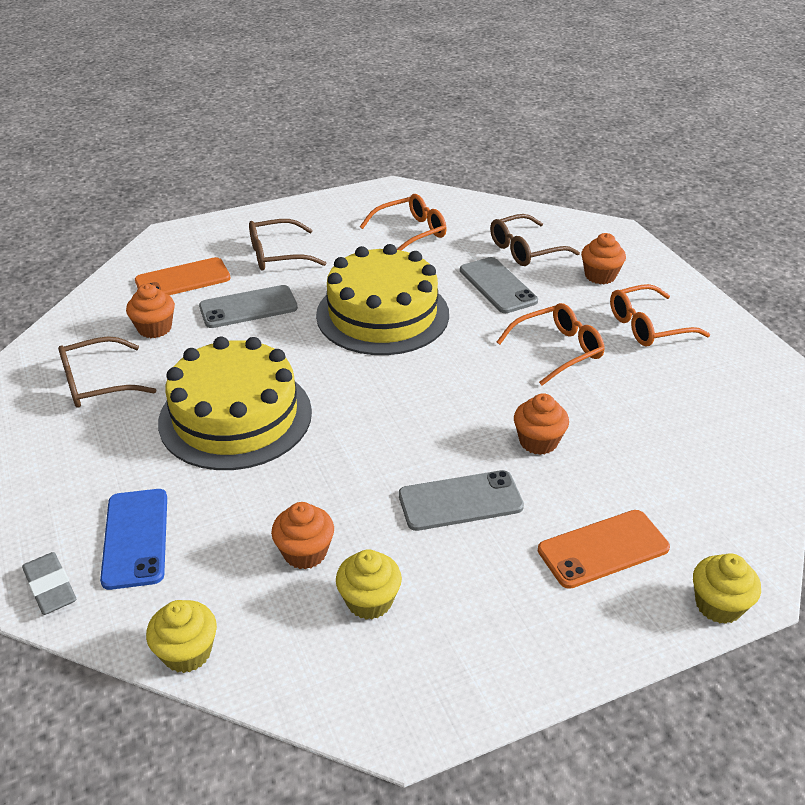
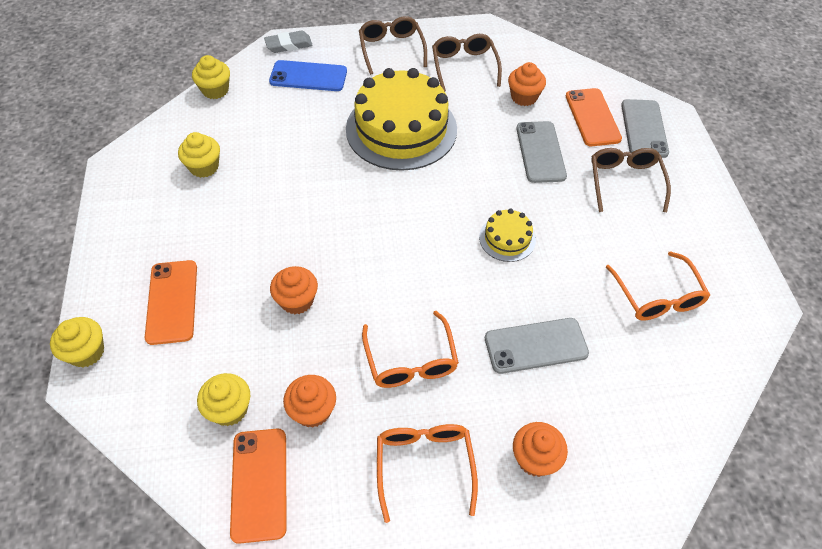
camera: 105 degrees right, 15 degrees up
orange cupcake [271,502,334,569] -> orange cupcake moved to [283,375,336,428]
yellow cake [316,244,449,355] -> yellow cake [479,209,536,262], size x0.45
grey phone [399,470,524,531] -> grey phone moved to [621,99,669,158]
brown glasses [490,214,580,266] -> brown glasses moved to [359,16,427,75]
none -> yellow cupcake [197,373,250,426]
none -> orange phone [230,429,287,544]

